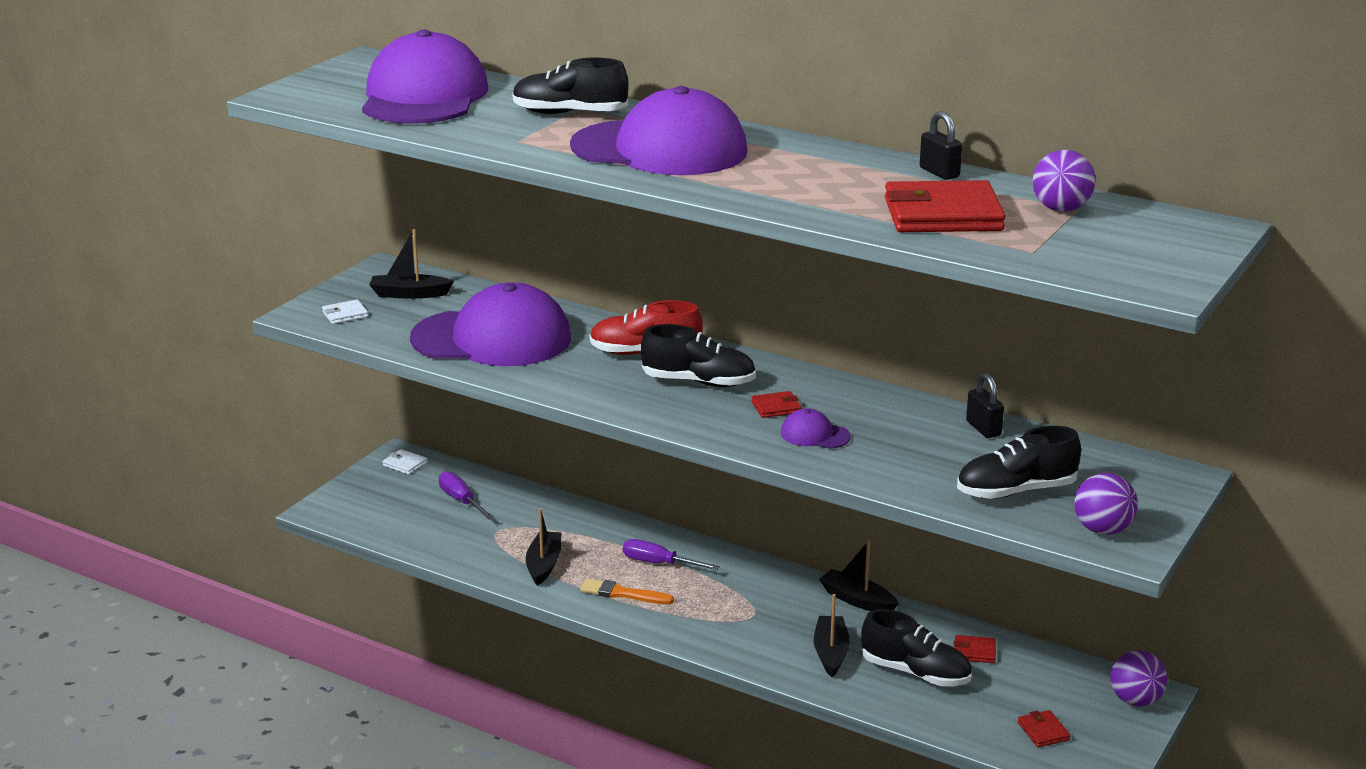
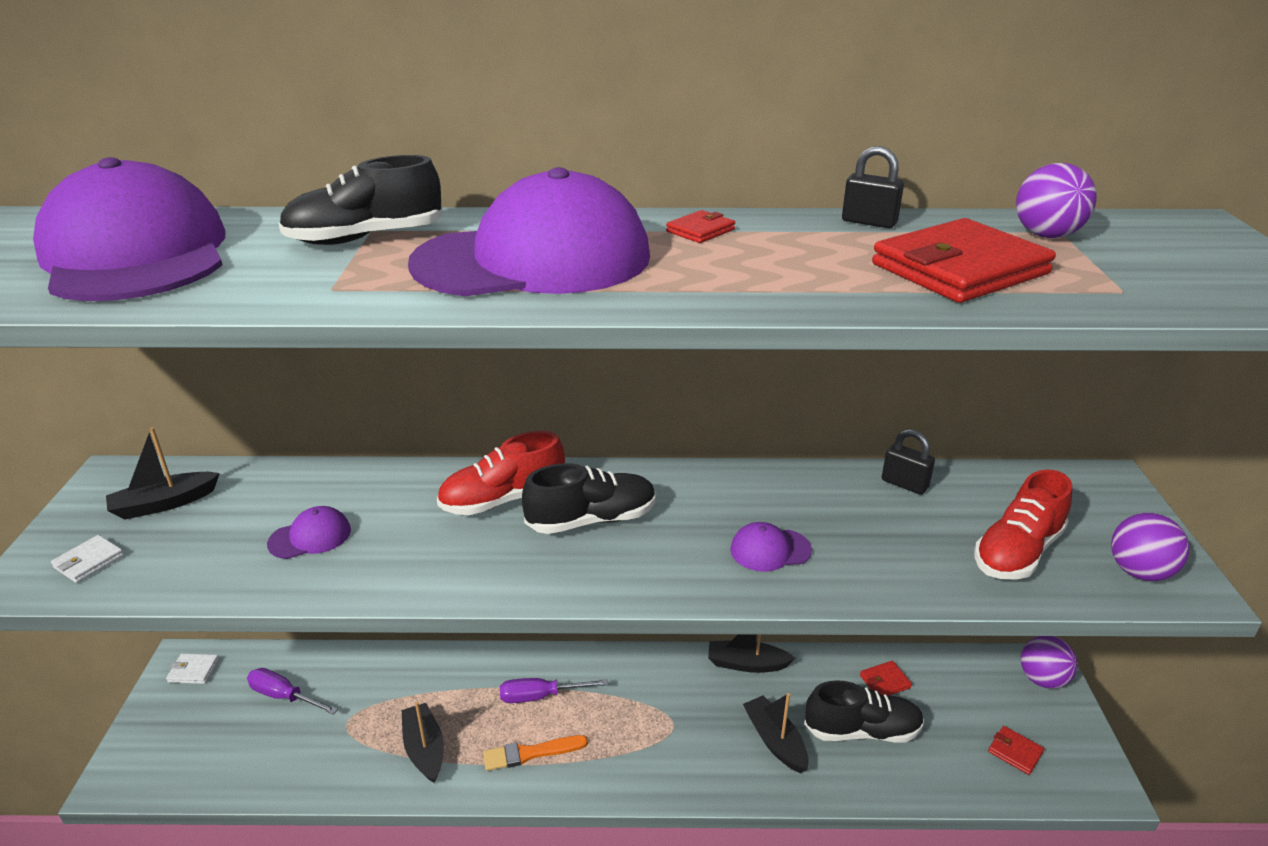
camera: 30 degrees left, 5 degrees up
purple cap [410,282,571,366] -> purple cap [267,506,351,559], size x0.40
red wallet [752,391,802,418] -> red wallet moved to [666,210,735,243]
black shoe [957,426,1081,499] -> red shoe [974,470,1072,580]

